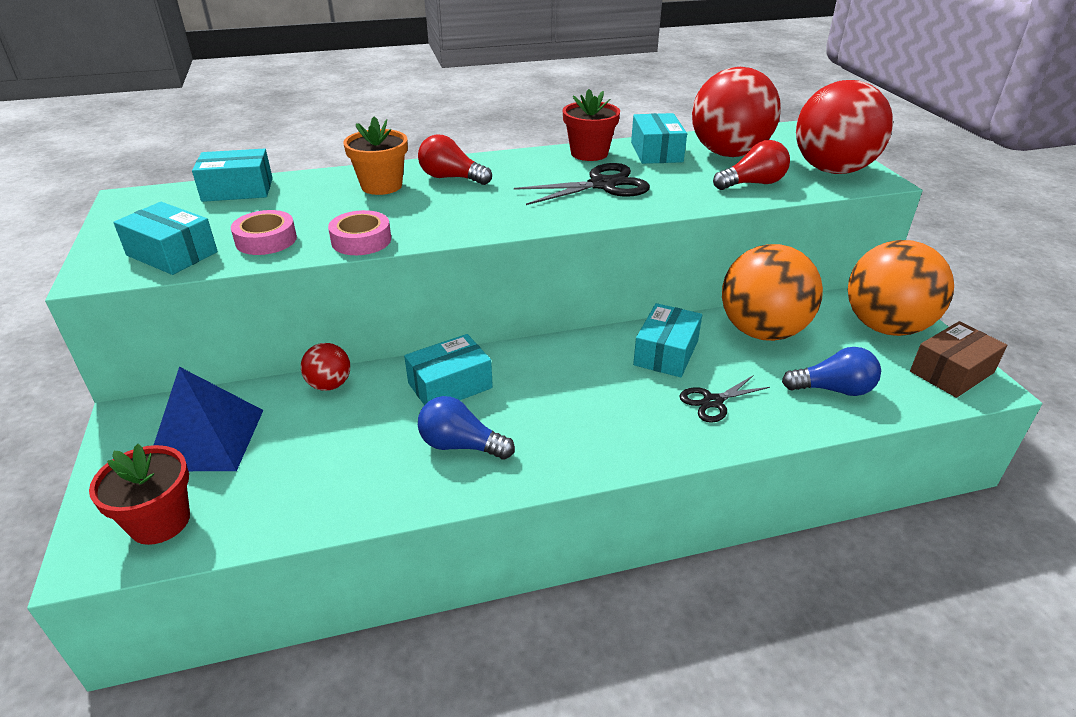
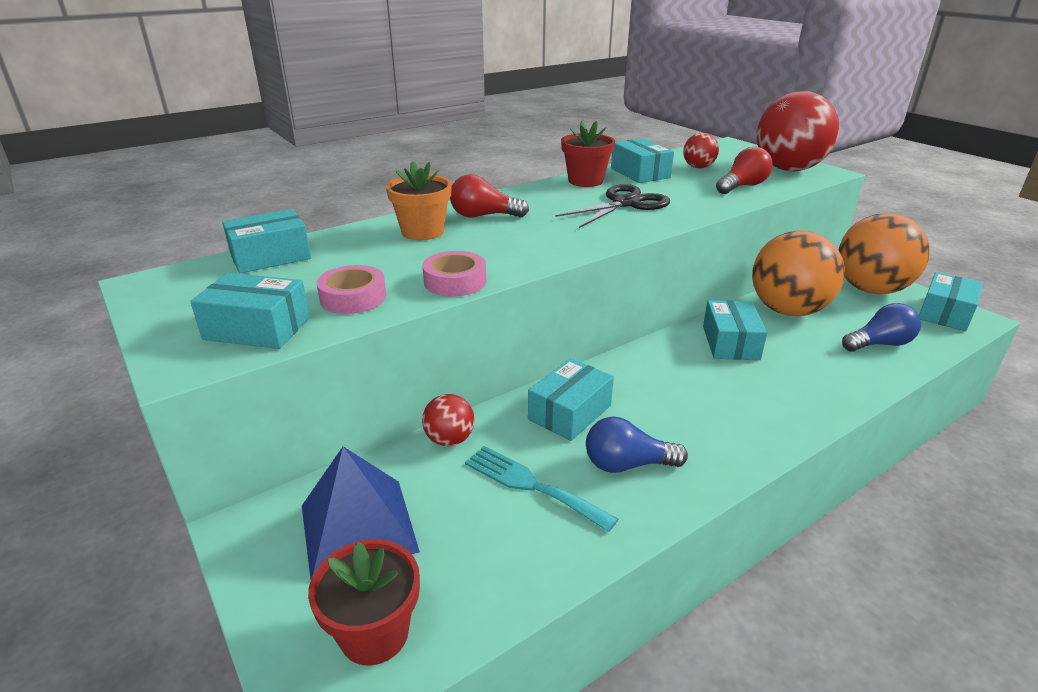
camera: 20 degrees left, 5 degrees down
black scissors [680,375,770,423] -> none
red ball [692,67,781,157] -> red ball [683,133,719,168], size x0.46
brown box [910,321,1007,398] -> turquoise box [919,272,983,331]
none -> turquoise fork [465,446,618,532]

